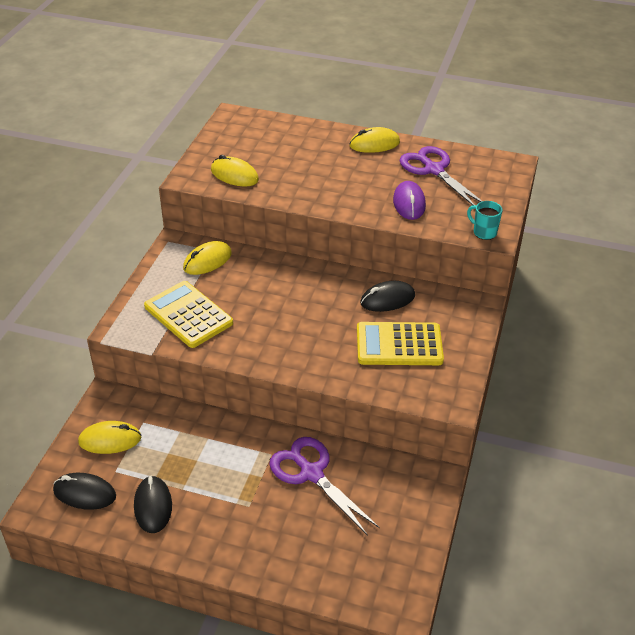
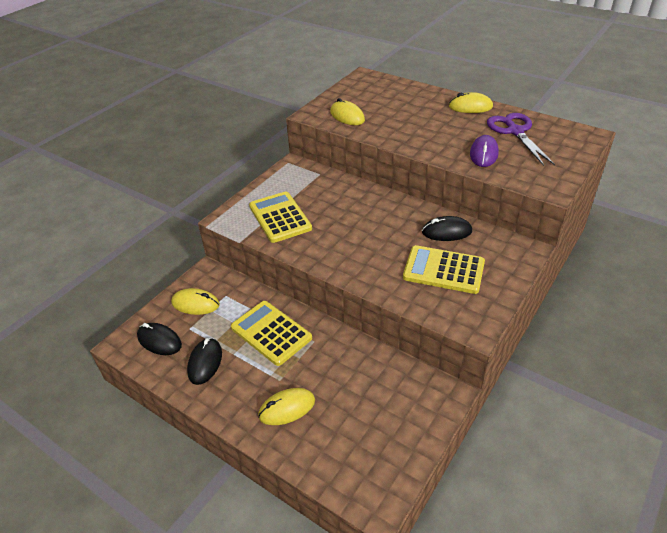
camera: 20 degrees right, 0 degrees up
yellow mouse [183,241,232,275] -> yellow mouse moved to [258,388,315,425]
purple scissors [269,437,380,536] -> none
turquoise mug [467,201,503,240] -> none
none -> yellow calculator [231,301,312,366]

